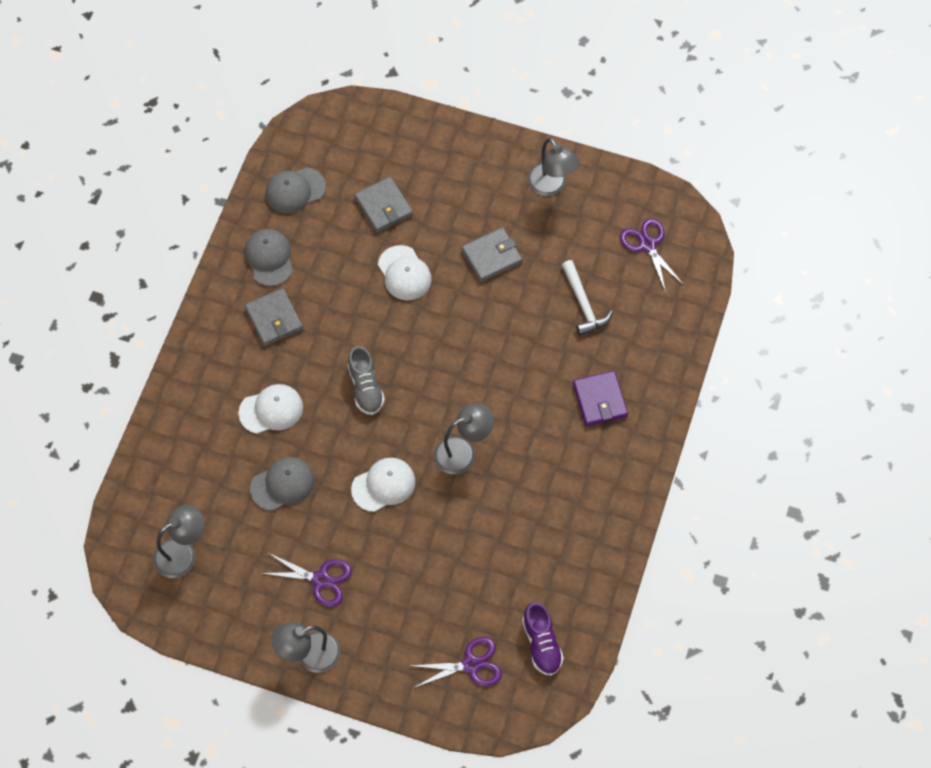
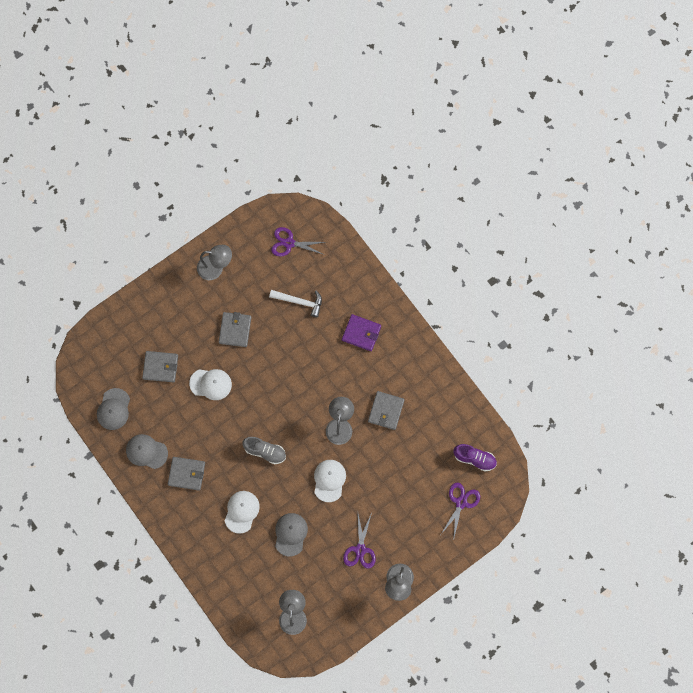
camera: 55 degrees left, 10 degrees up
purple scissors [260,553,352,607] -> purple scissors turned 135 degrees clockwise [343,513,376,568]
none -> grey wallet [368,391,405,430]

